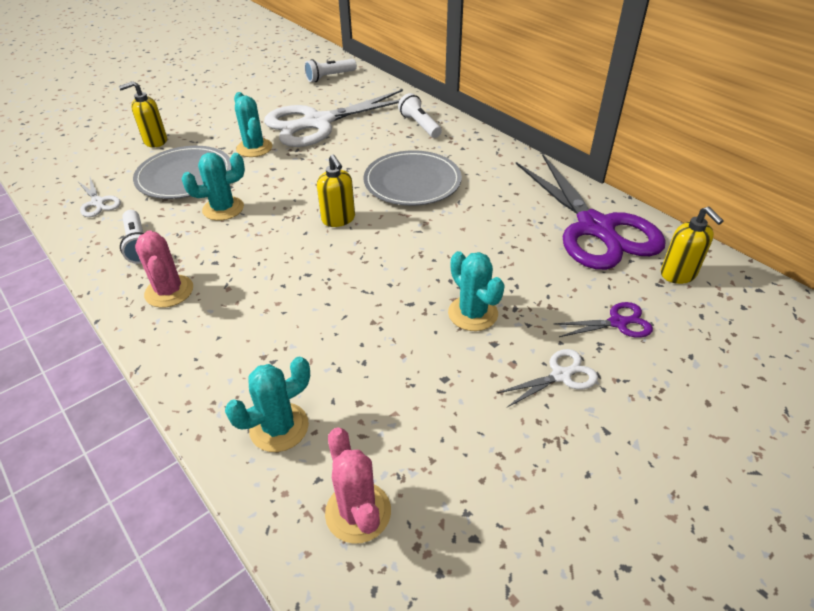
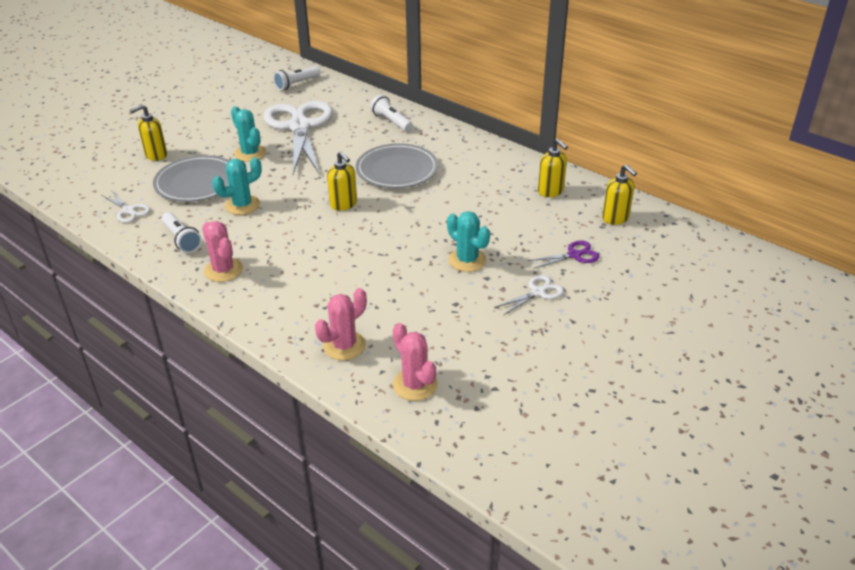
camera: 10 degrees left, 5 degrees down
turquoise cactus [225,357,310,452] -> pink cactus [315,288,367,360]
white scissors [264,89,403,147] -> white scissors turned 120 degrees clockwise [264,101,333,175]
purple scissors [516,154,666,270] -> yellow soap dispenser [538,139,568,197]

